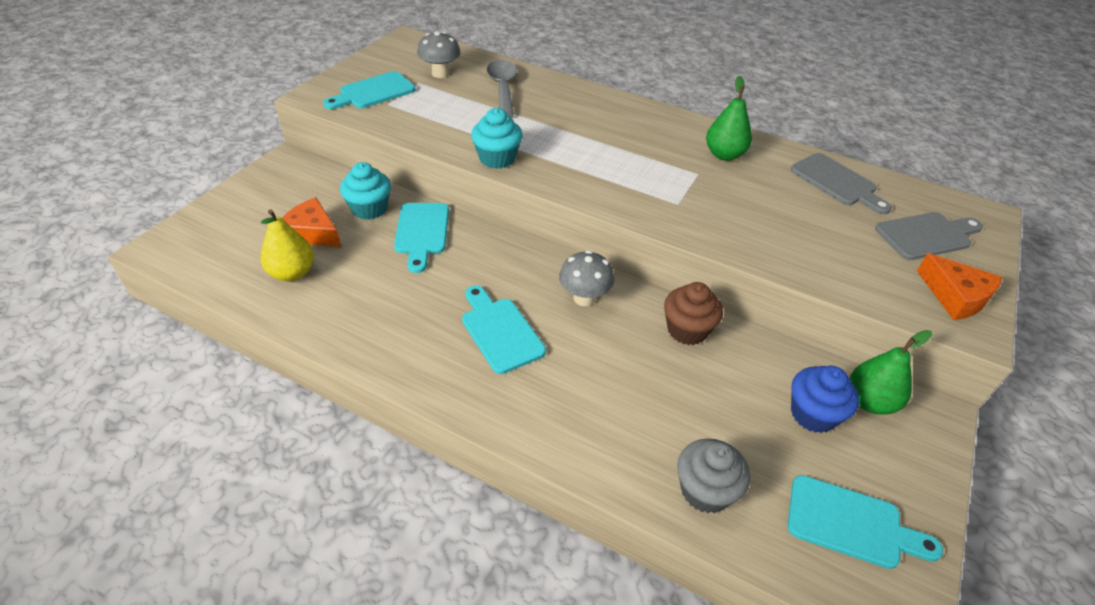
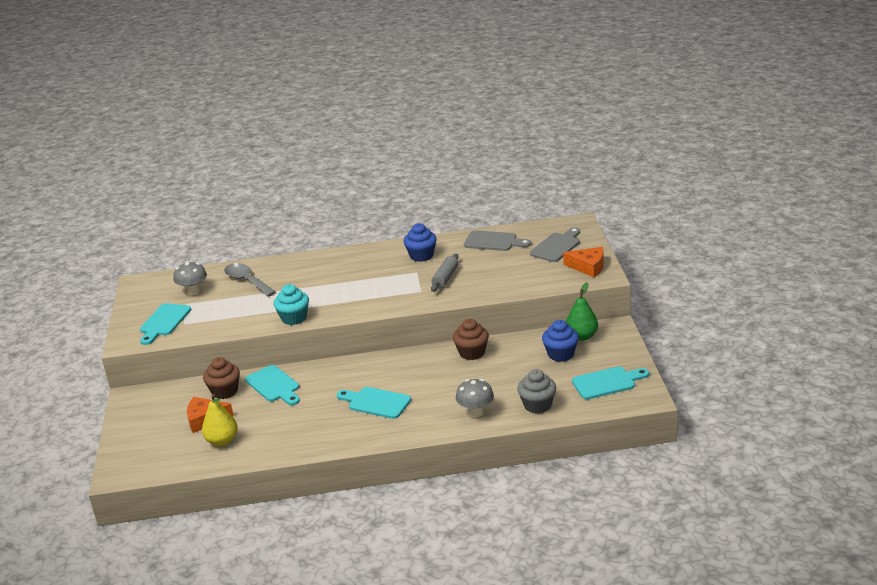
camera: 30 degrees left, 15 degrees down
turquoise cupcake [340,162,391,220] -> brown cupcake [203,357,240,399]
grey mushroom [559,250,614,306] -> grey mushroom moved to [456,379,494,418]
green pear [706,76,752,161] -> blue cupcake [404,223,437,262]
none -> grey rolling pin [431,254,459,292]

